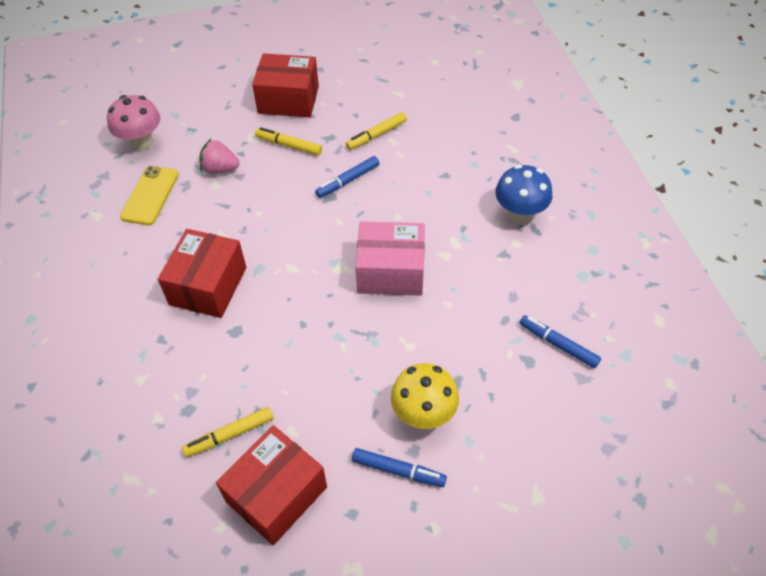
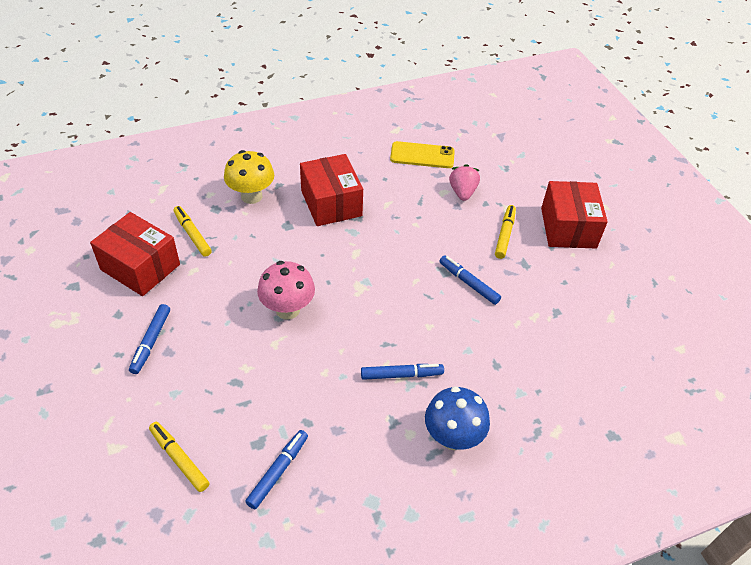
camera: 80 degrees right, 5 degrees down
pink mushroom [107,95,160,151] -> pink mushroom moved to [257,261,315,319]
red box [158,229,246,318] -> red box turned 60 degrees clockwise [300,154,363,226]
yellow marker [346,112,407,150] -> yellow marker moved to [149,422,209,492]
pink box [355,221,425,296] -> none
yellow mushroom [391,363,459,429] -> yellow mushroom moved to [224,150,274,204]
none -> blue marker [361,364,444,380]

